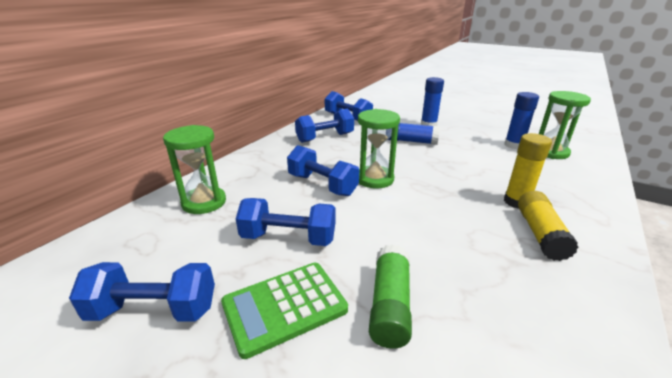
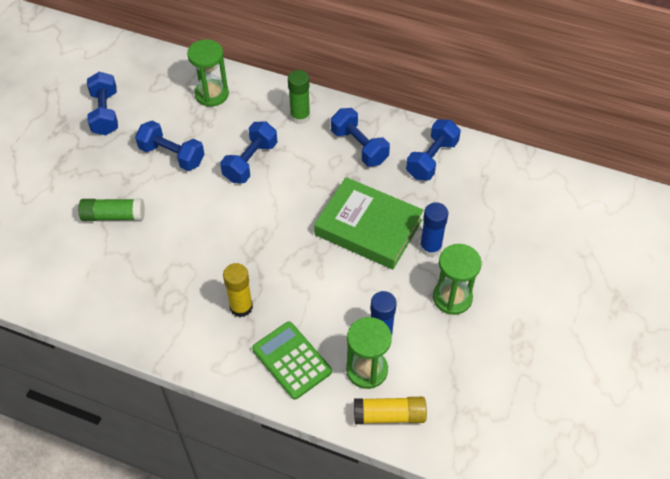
camera: 80 degrees right, 25 degrees up
green calculator [221,263,348,359] -> green calculator moved to [252,322,332,400]
blue dumbbell [236,198,335,246] -> blue dumbbell turned 60 degrees counterclockwise [135,121,204,171]
green hourglass [358,109,400,189] -> green hourglass moved to [433,244,482,315]
blue glue stick [388,123,440,145] -> green book [314,177,424,269]
yellow glue stick [518,191,579,261] -> yellow glue stick moved to [354,397,427,424]
none -> green glue stick [288,70,310,124]

